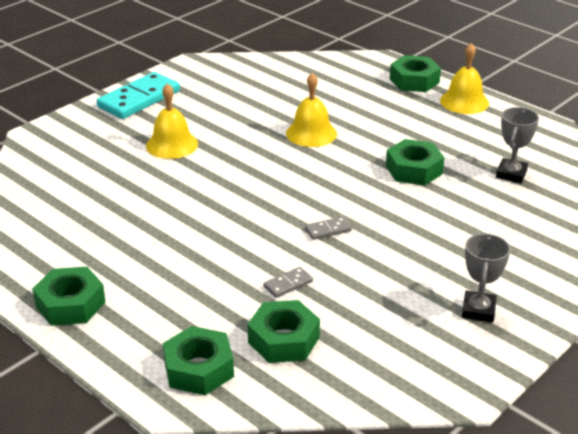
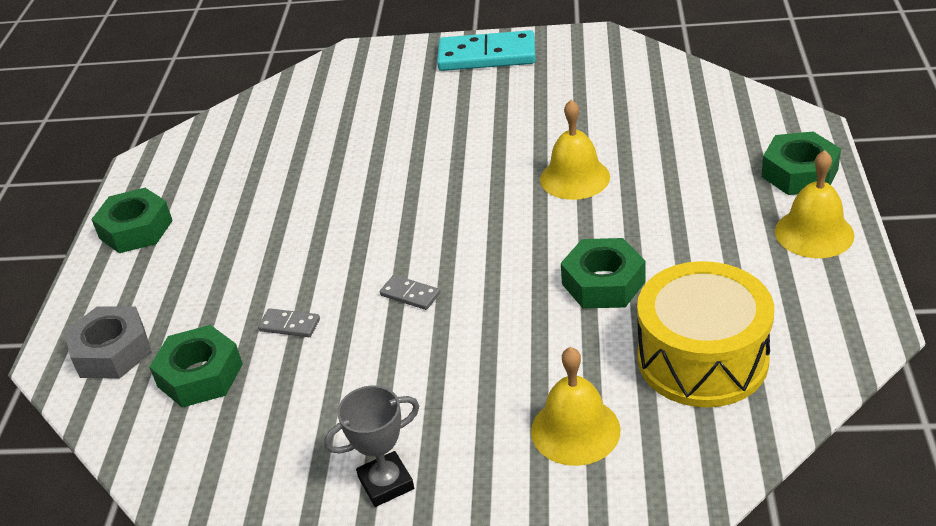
camera: 55 degrees right, 5 degrees up
yellow bell [146,83,198,159] -> yellow bell moved to [531,347,621,466]
green nut [163,326,234,395] -> grey nut [64,306,152,379]
grey trophy [496,107,539,183] -> yellow drum [637,261,774,408]

